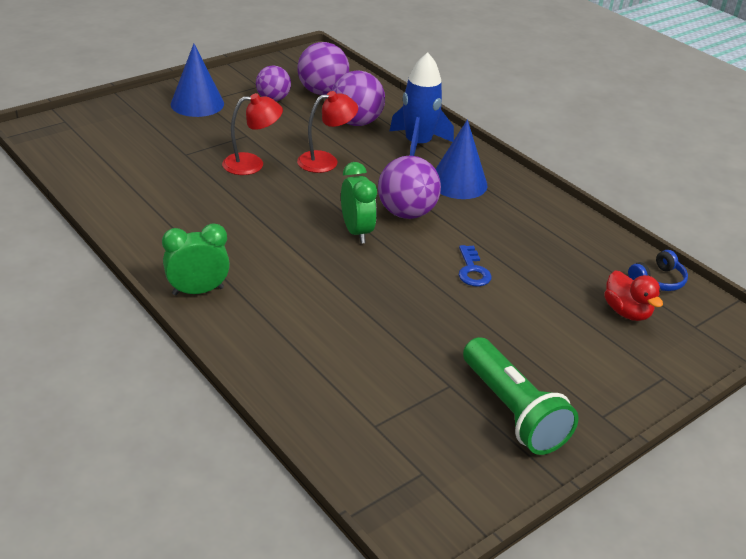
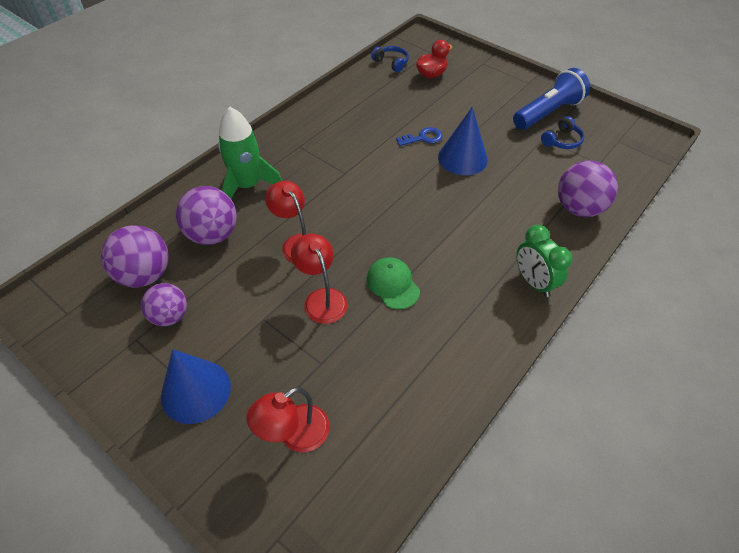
camera: 100 degrees left, 15 degrees up
green clock [341,162,377,244] -> none
purple ball [378,156,441,219] -> purple ball moved to [558,161,618,217]
blue rocket [390,52,454,156] -> green rocket [218,107,282,199]
blue cone [436,120,488,199] -> blue cone moved to [438,107,488,175]
green flashlight [463,337,578,455] -> blue flashlight [513,68,590,130]
none -> red lamp [247,387,330,452]
none -> green cap [367,257,420,309]
none -> blue headphones [541,116,584,149]

